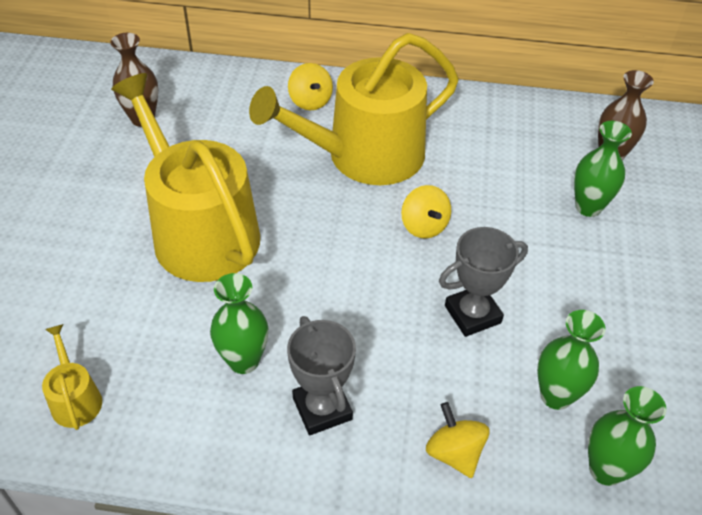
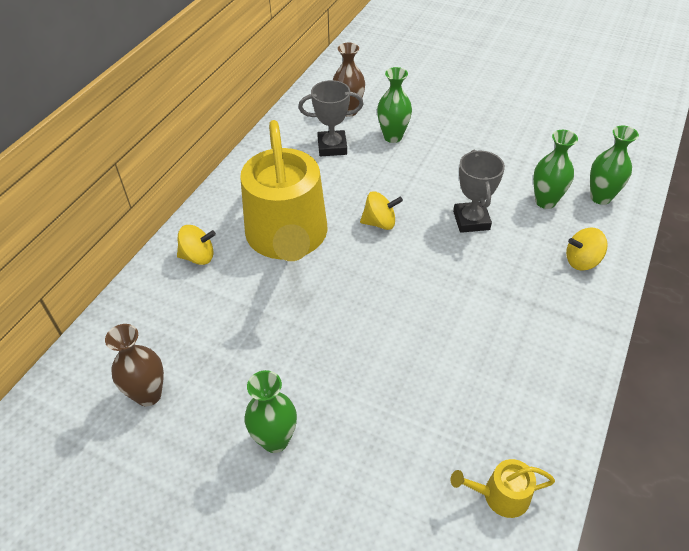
camera: 70 degrees left, 0 degrees up
yellow watering can [111,73,260,282] -> none
green vase [210,273,268,374] -> green vase moved to [245,370,297,453]
grey trophy [287,316,356,435] -> grey trophy moved to [298,80,363,156]

